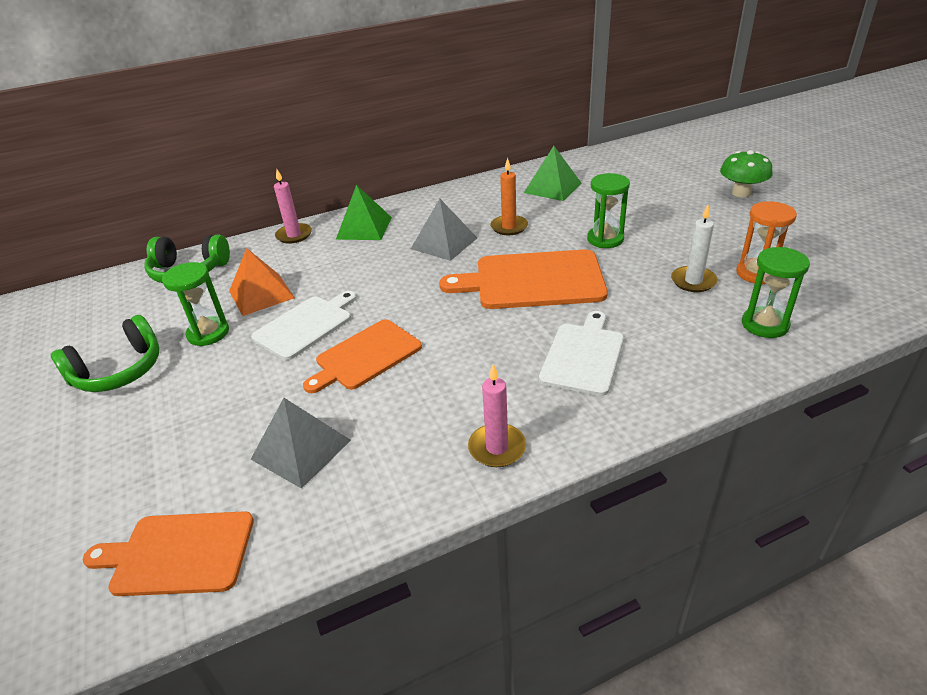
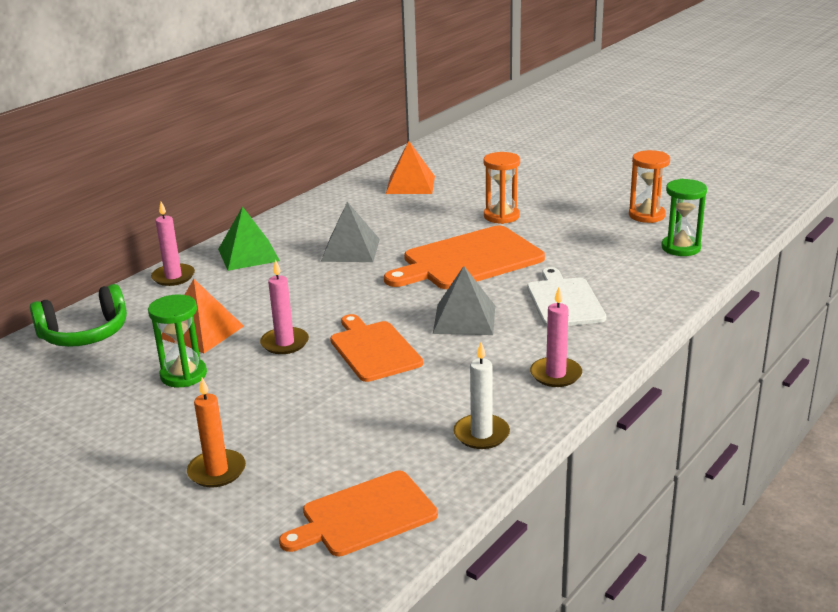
camera: 30 degrees left, 10 degrees down
green headphones [51,315,159,392] -> none
white cutting board [251,291,357,360] -> pink candle [260,260,309,354]
grey pyramid [251,398,351,489] -> grey pyramid moved to [433,266,495,335]
orange cutting board [303,319,422,393] -> orange cutting board turned 135 degrees clockwise [330,314,423,382]
orange candle [490,158,528,235] -> orange candle moved to [187,378,246,487]
green pyramid [524,146,582,201] -> orange pyramid [386,141,435,194]
green hourglass [587,173,630,248] -> orange hourglass [483,152,520,224]
white candle [671,205,718,292] -> white candle moved to [454,342,510,449]
green mushroom [720,150,772,197] -> none

